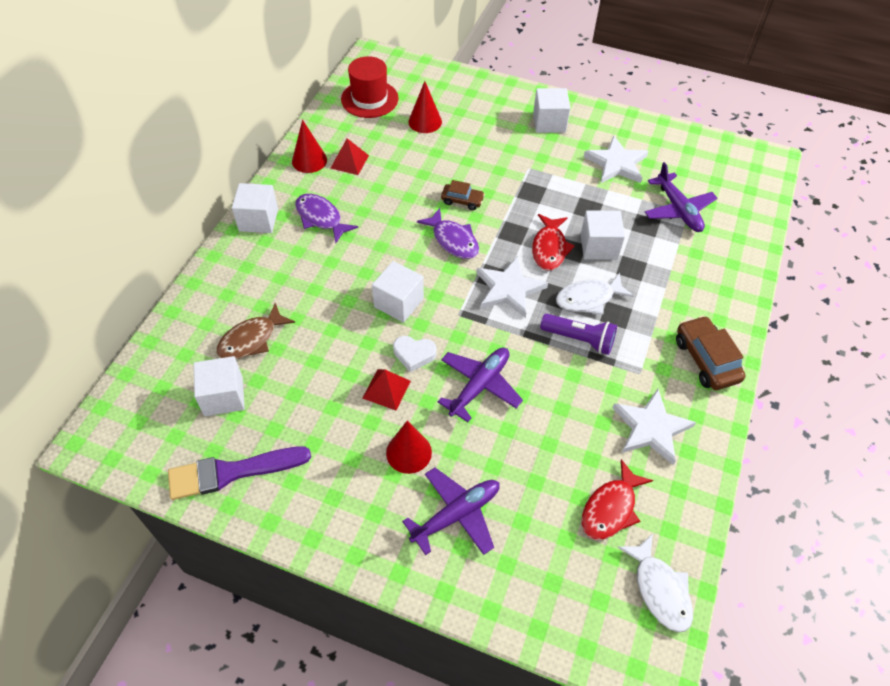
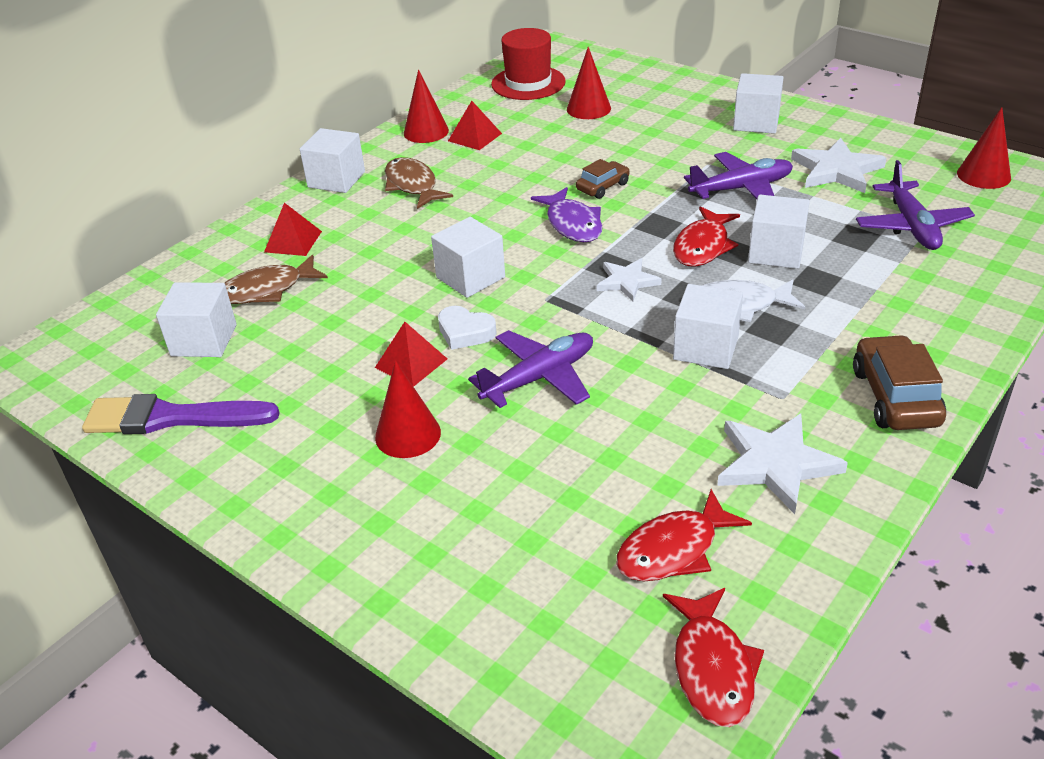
camera: 20 degrees right, 15 degrees down
purple fish [295,194,358,243] -> brown fish [385,157,453,209]
purple plane [402,468,500,555] -> purple plane moved to [684,152,793,199]
brown car [441,180,485,210] -> brown car turned 75 degrees counterclockwise [576,159,630,199]
white star [477,256,548,318] -> white star [597,258,661,301], size x0.62
purple flashlight [540,314,617,355] -> white cube [673,284,743,369]
white fish [618,533,693,632] -> red fish [663,588,764,727]
none -> red pyramid [264,203,322,256]
none -> red cone [957,107,1011,189]

